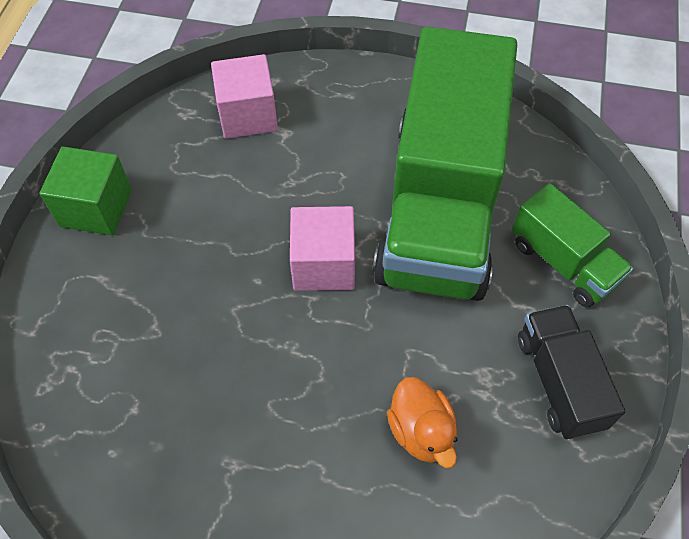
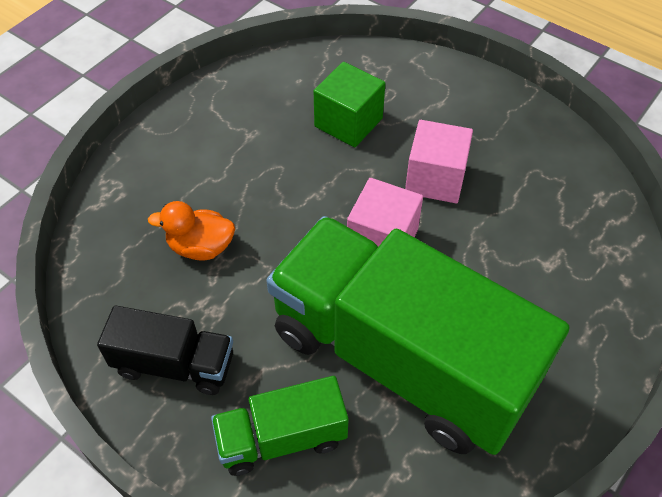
camera: 115 degrees right, 5 degrees down
green cube [39,147,132,235] -> green cube moved to [314,62,385,147]
pink cube [211,54,278,139] -> pink cube moved to [405,120,473,203]

